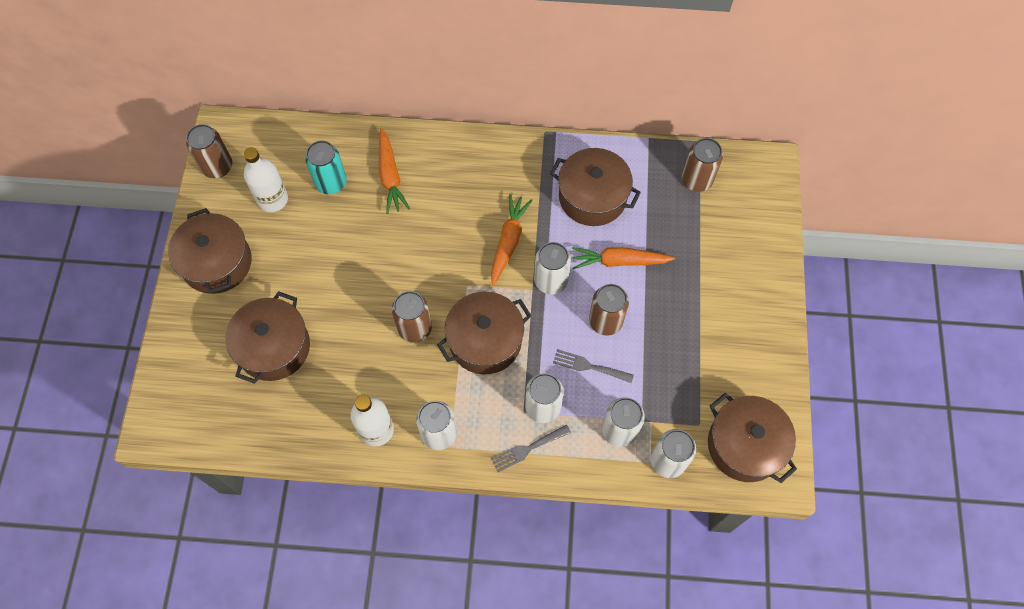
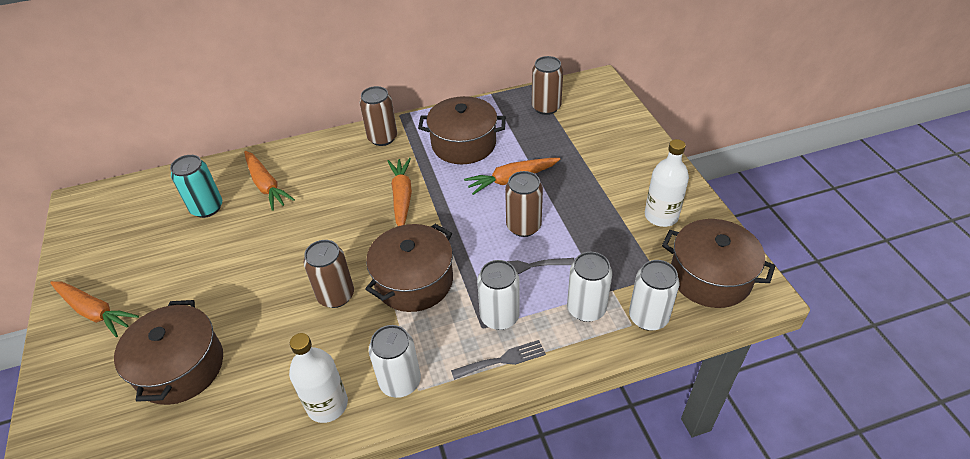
camera: 20 degrees left, 20 degrees down
brown pot [168,208,252,294] -> orange carrot [50,281,139,337]
brown can [186,124,232,178] -> brown can moved to [360,86,397,146]
white bottle [244,147,288,212] -> white bottle moved to [645,139,689,227]
grey fork [491,425,571,472] -> grey fork turned 150 degrees counterclockwise [451,340,546,380]
white can [534,242,571,294] -> none

